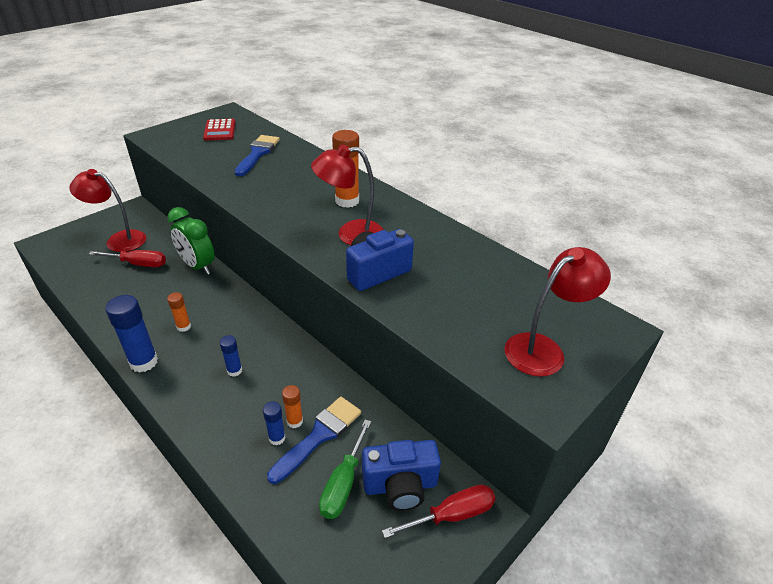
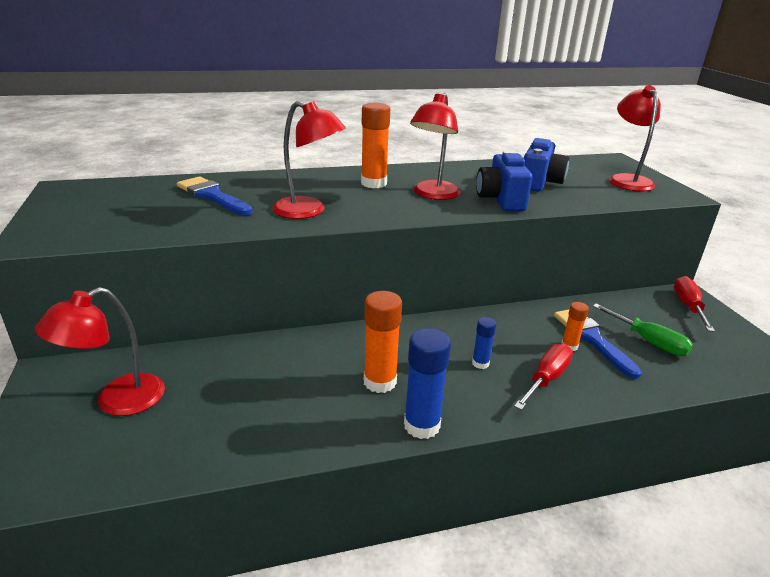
camera: 60 degrees left, 10 degrees down
red screwdriver [89,250,166,267] -> red screwdriver moved to [514,343,573,410]
green clock [167,207,215,275] -> none
orange glue stick [167,292,191,332] -> orange glue stick [364,291,402,393], size x1.82
red calculator [203,119,235,141] -> none
blue glue stick [263,401,286,445] -> none
blue camera [362,440,441,511] -> blue camera moved to [524,138,569,191]
none -> red lamp [272,101,346,219]

